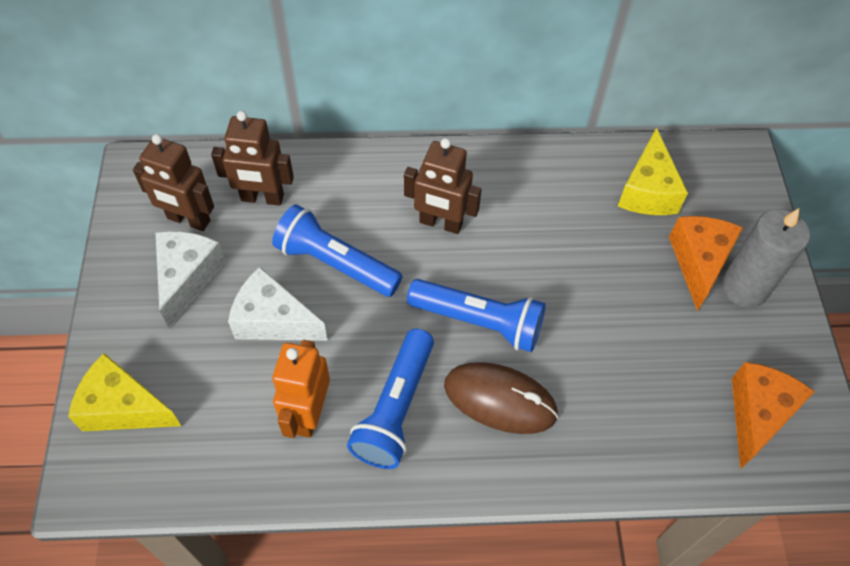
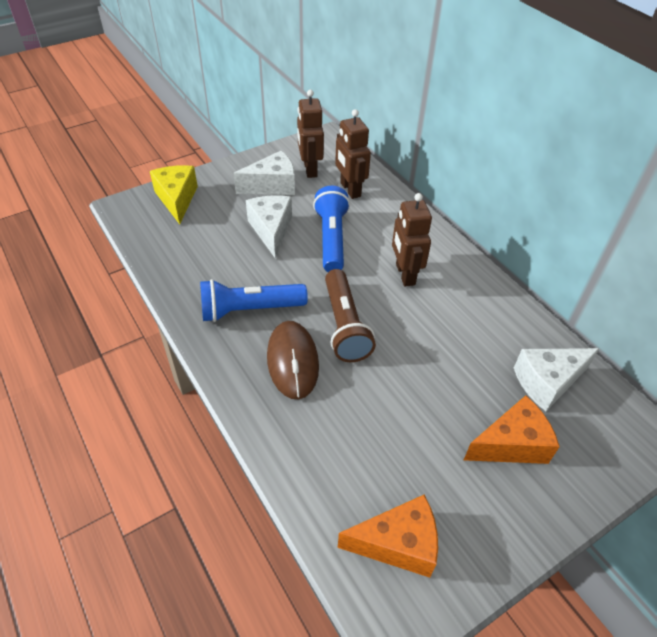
camera: 60 degrees right, 10 degrees down
orange robot [272,340,330,438] -> none
blue flashlight [407,279,546,352] -> brown flashlight [325,269,376,362]
yellow cheese [618,127,688,215] -> white cheese [514,348,600,411]
grey candle [722,208,810,308] -> none

